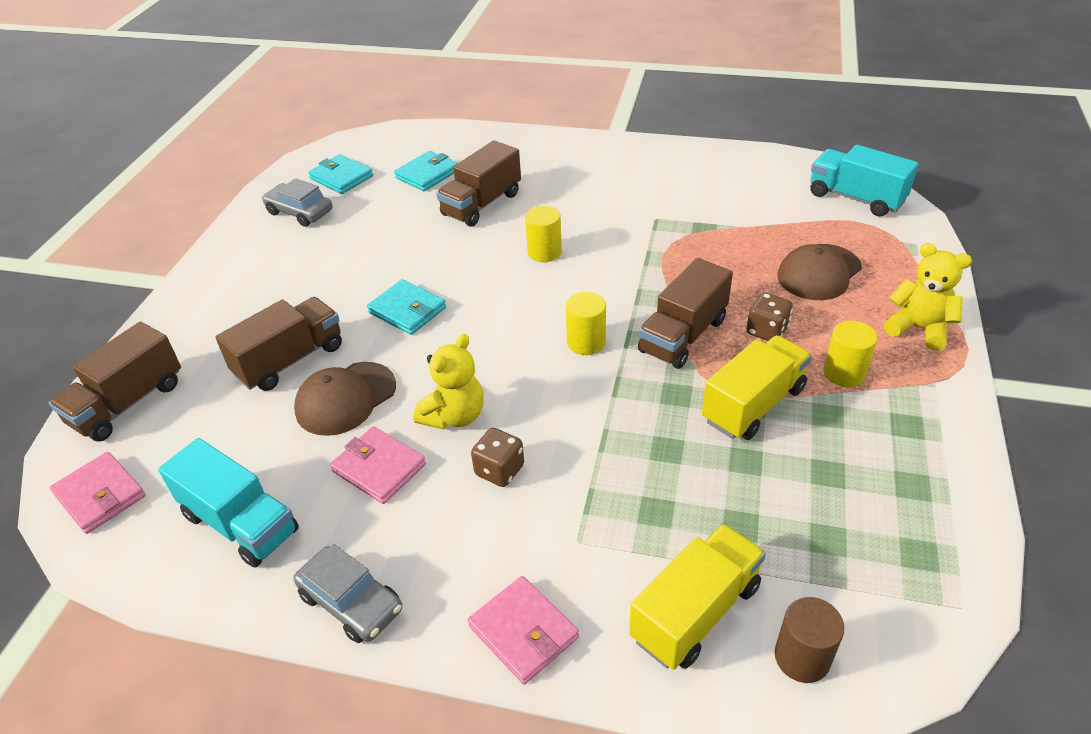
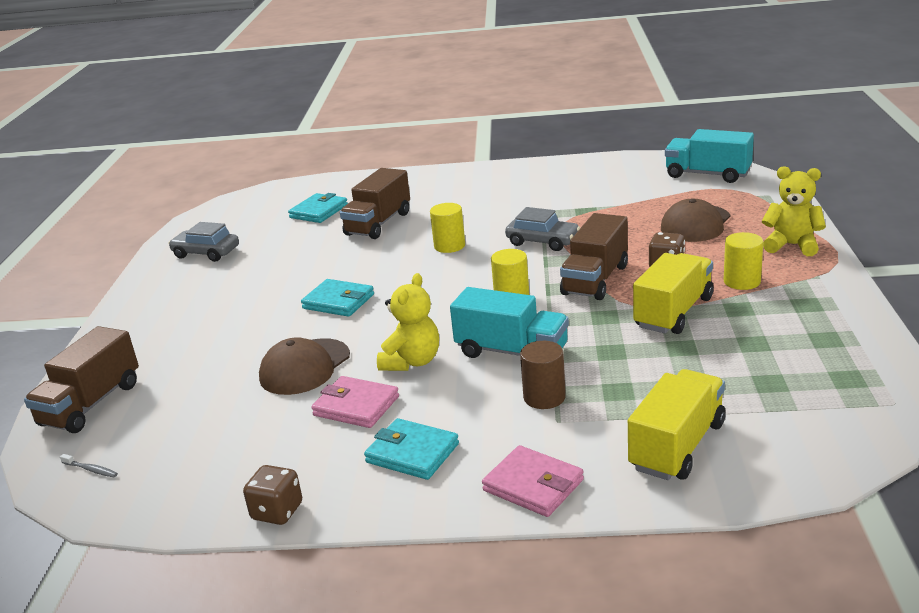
camera: 10 degrees left, 15 degrees down
pink wallet [50,452,146,534] -> grey toothbrush [60,454,118,477]
turquoise truck [158,438,299,568] -> turquoise truck moved to [450,287,569,358]
brown truck [216,297,342,391] -> none
grey car [294,544,402,643] -> grey car moved to [505,207,580,251]
turquoise wallet [308,154,373,194] -> turquoise wallet moved to [364,418,459,480]
brown dice [471,428,524,487] -> brown dice moved to [243,465,302,525]
brown cylinder [775,597,844,683] -> brown cylinder moved to [520,341,566,409]

